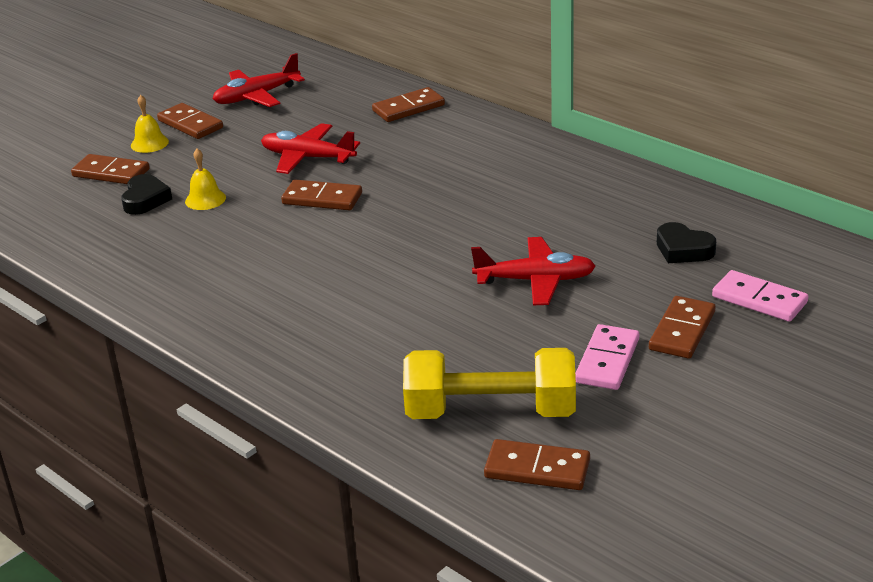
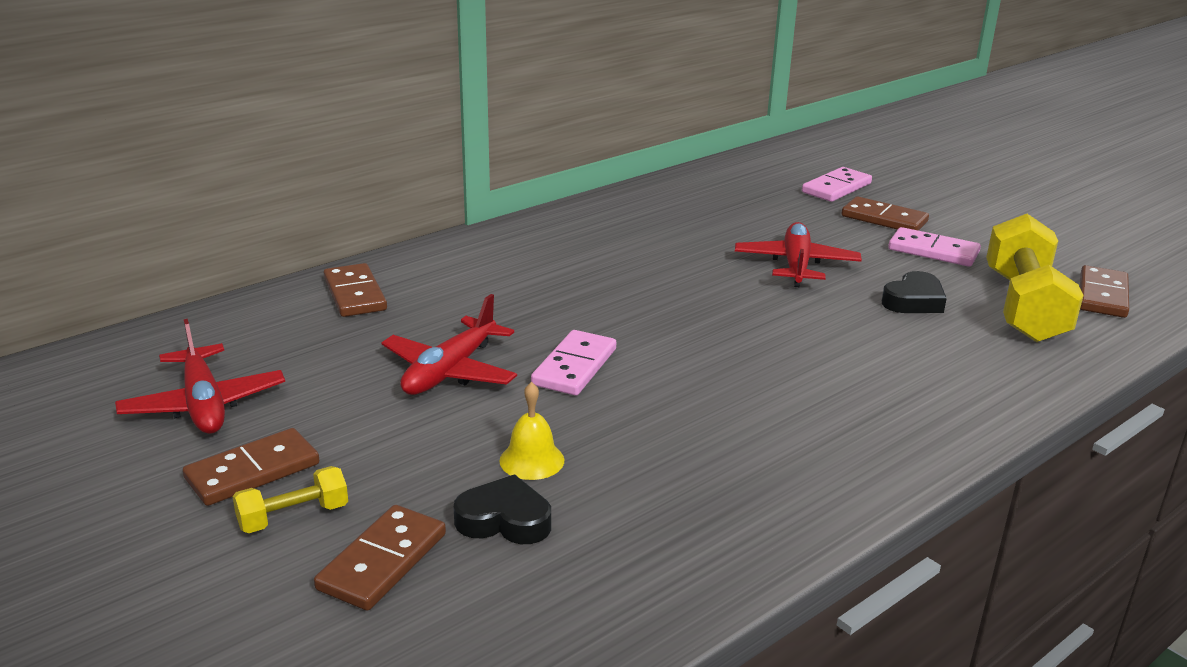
camera: 85 degrees left, 5 degrees down
yellow bell [131,95,169,153] -> yellow dumbbell [232,466,348,533]
brown domino [281,179,362,210] -> pink domino [531,330,616,395]
black heart [657,222,716,263] -> black heart moved to [882,271,947,313]

